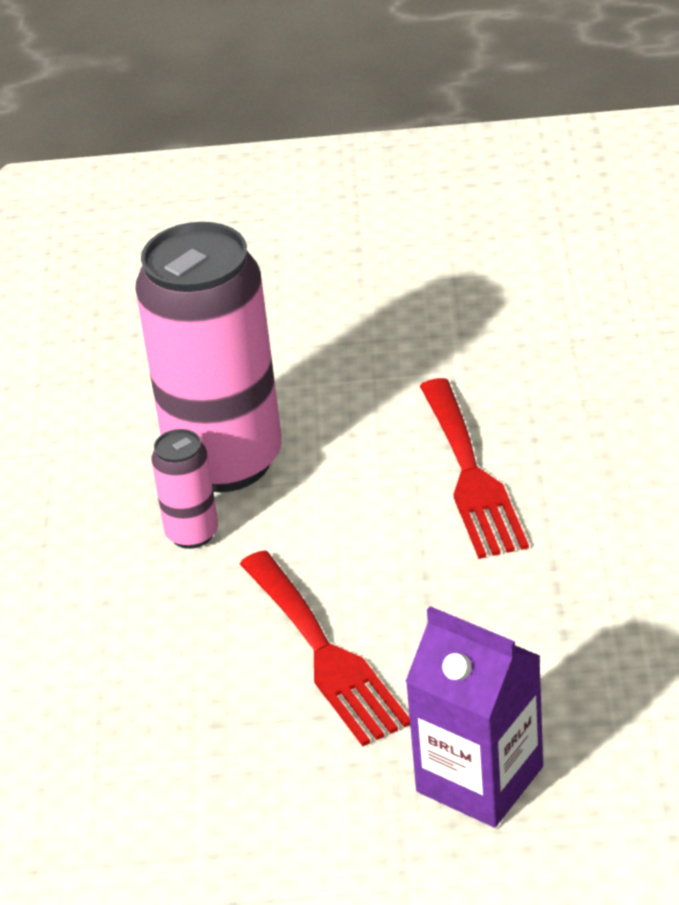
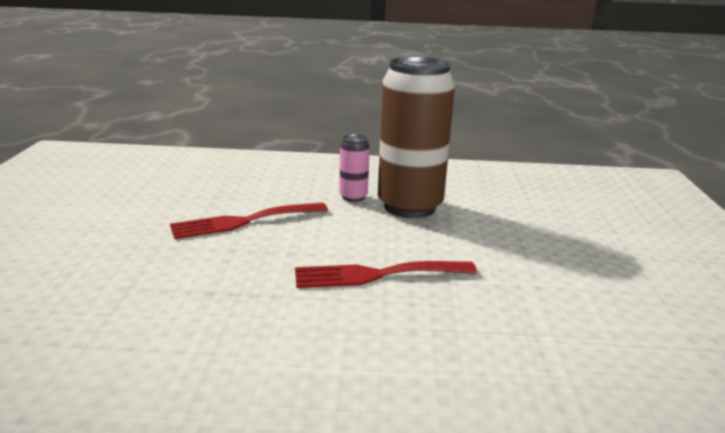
camera: 90 degrees right, 15 degrees down
pink can [136,222,282,492] -> brown can [378,57,455,218]
purple carton [405,606,543,828] -> none

